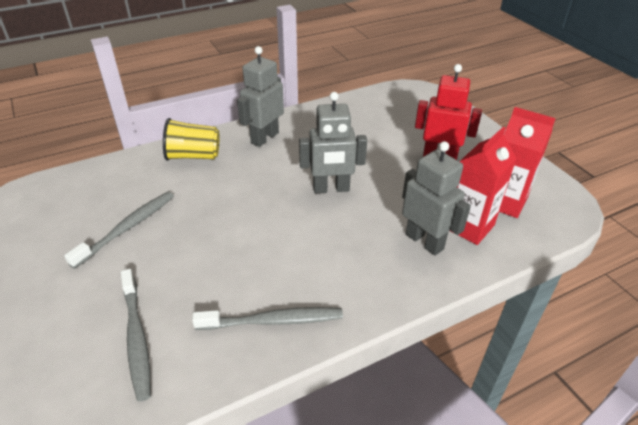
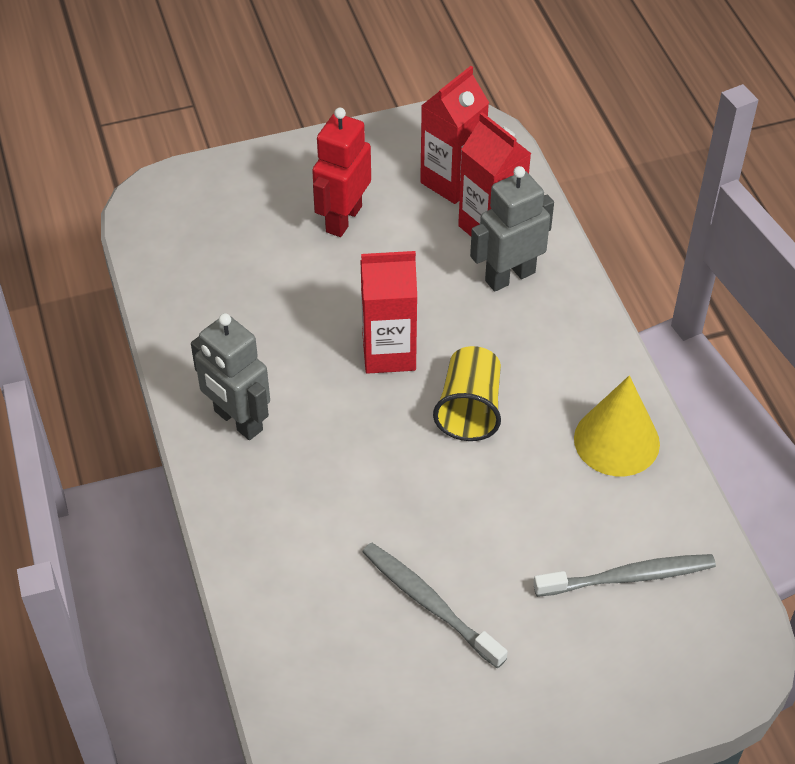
camera: 80 degrees left, 10 degrees up
yellow cup [163,118,219,161] -> yellow cup moved to [433,346,501,441]
grey toothbrush [192,307,343,330] -> yellow cone [574,376,660,476]
grey robot [299,92,367,193] -> red carton [360,251,417,374]

